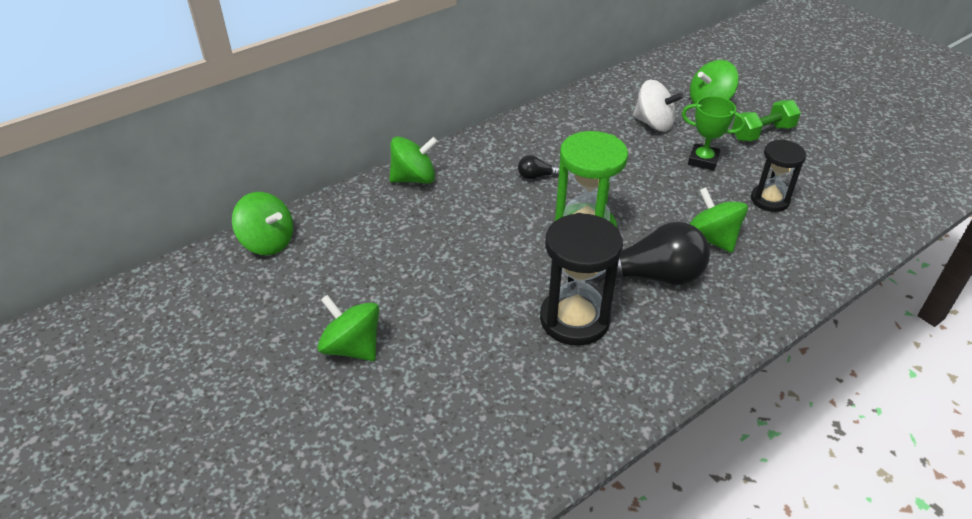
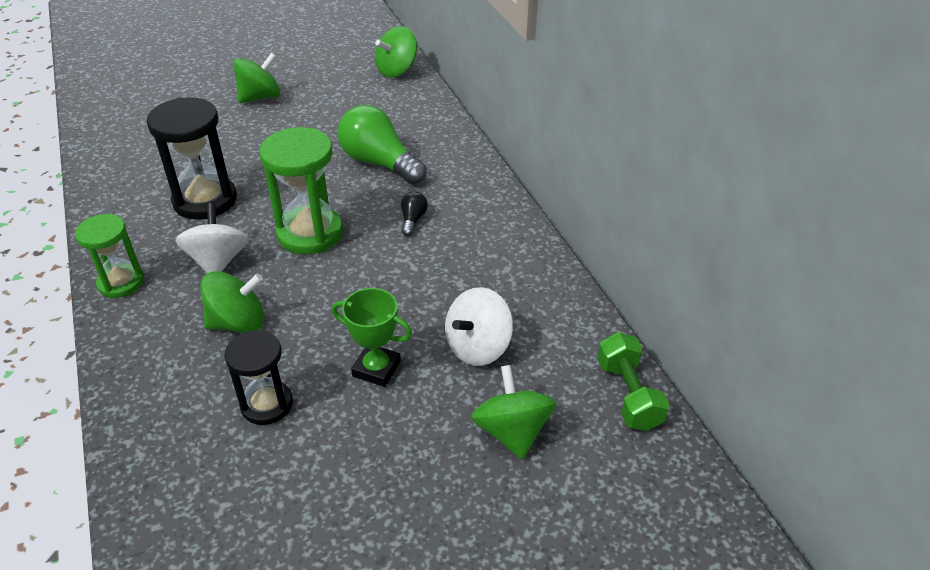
camera: 105 degrees right, 0 degrees up
green spinning top [389,136,438,184] -> none
black light bulb [594,222,710,285] -> white spinning top [175,203,249,273]
green trophy [682,96,746,171] -> green trophy turned 75 degrees clockwise [332,288,412,387]
green dumbbell [732,100,801,141] -> green dumbbell moved to [597,332,669,431]
none -> green hourglass [75,214,144,298]
none -> green light bulb [337,105,426,185]

